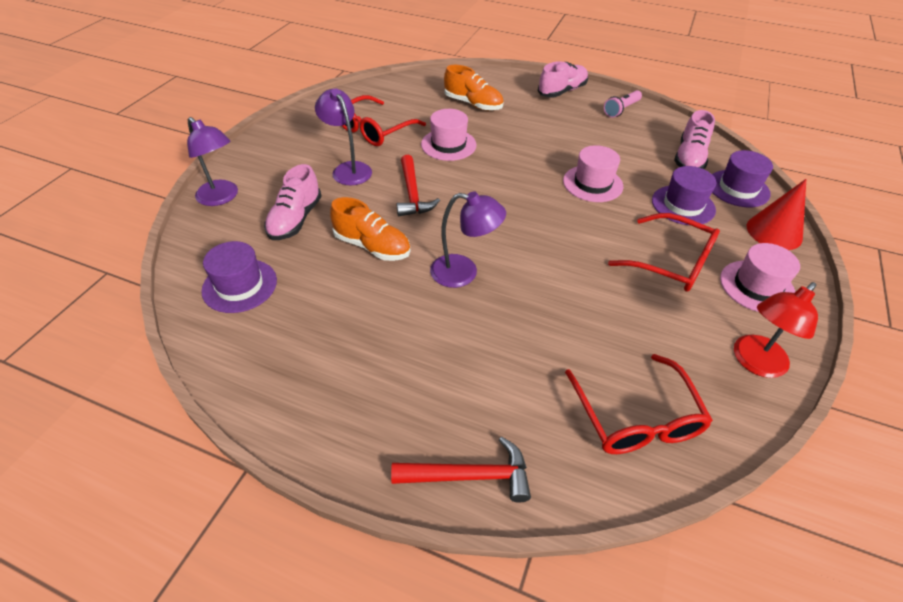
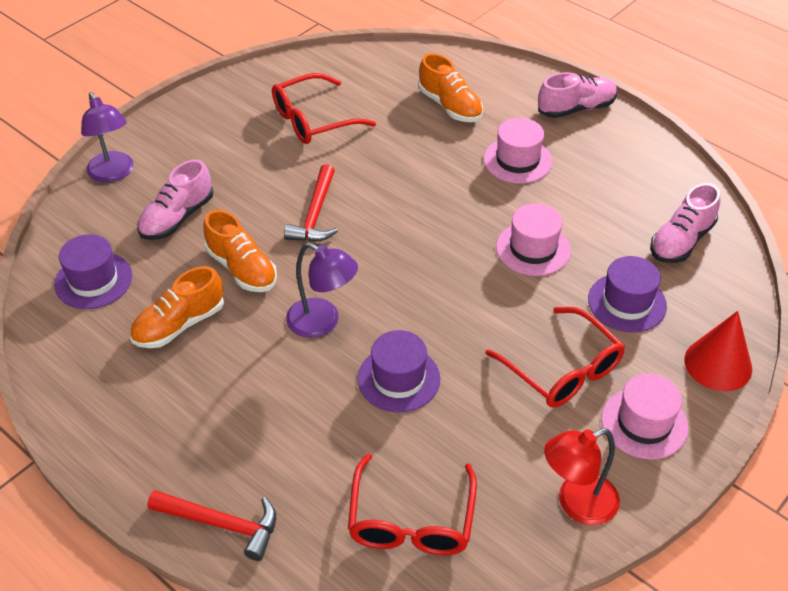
camera: 20 degrees right, 0 degrees up
purple lamp [315,88,372,185] -> none
pink hat [421,109,476,161] -> pink hat moved to [483,118,553,184]
pink flashlight [604,90,642,118] -> none
purple hat [712,150,773,207] -> purple hat moved to [357,330,440,412]
none -> orange shoe [130,266,224,348]

